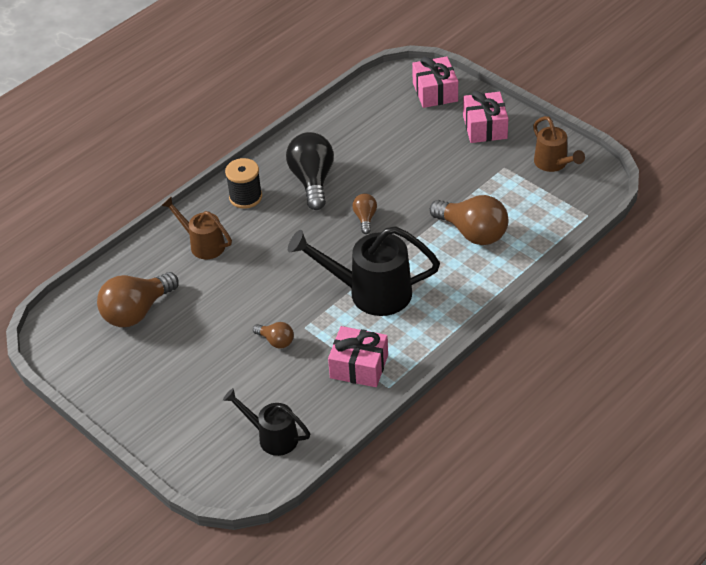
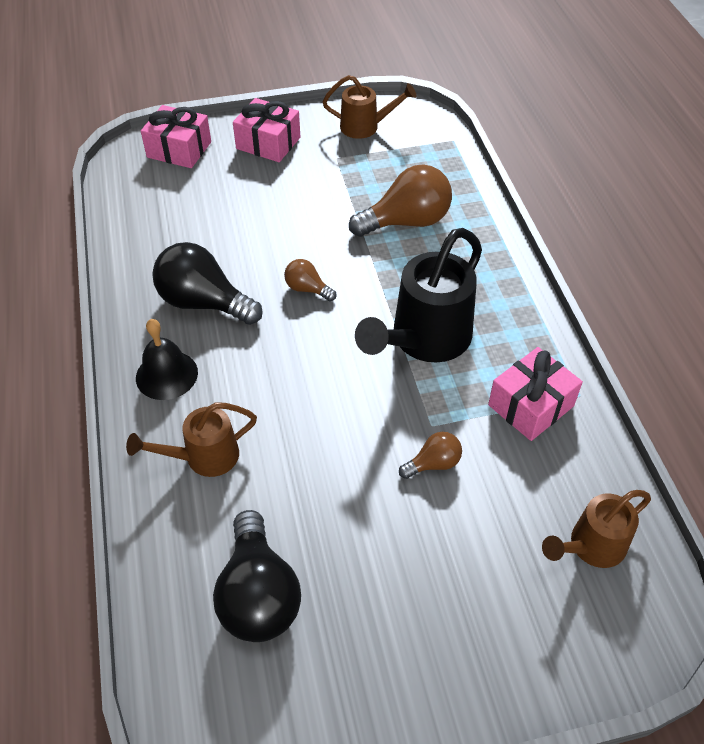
camera: 60 degrees left, 5 degrees up
brown light bulb [97,272,179,327] -> black light bulb [213,510,301,642]
black watering can [223,388,310,456] -> brown watering can [542,490,651,568]
black spool [225,158,262,209] -> black bell [136,319,198,400]

